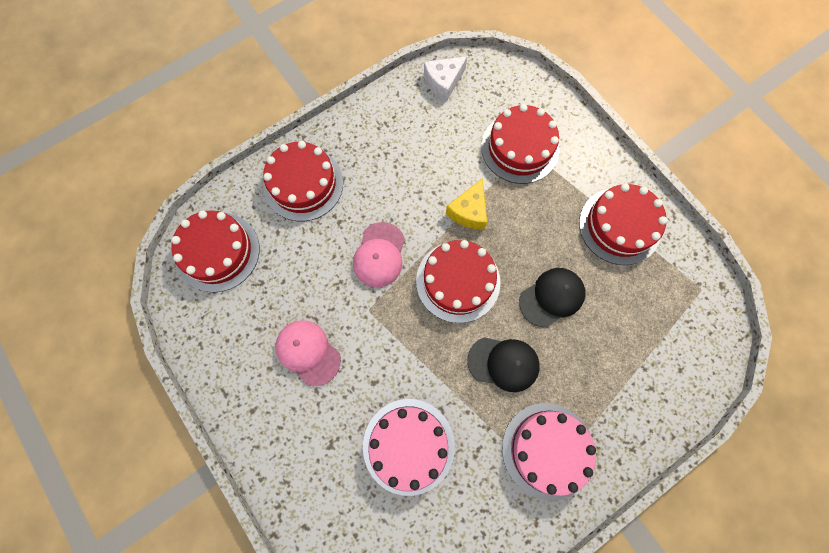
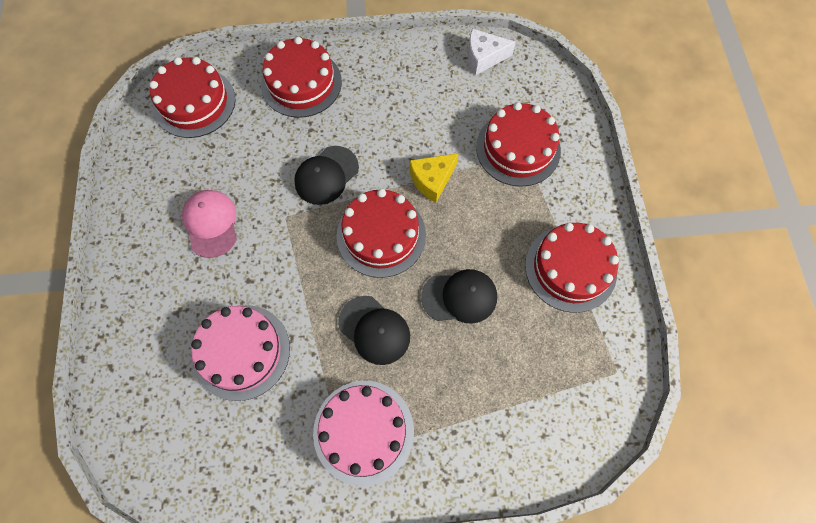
camera: 30 degrees right, 5 degrees down
pink cap [353,222,405,287] -> black cap [294,146,359,205]

